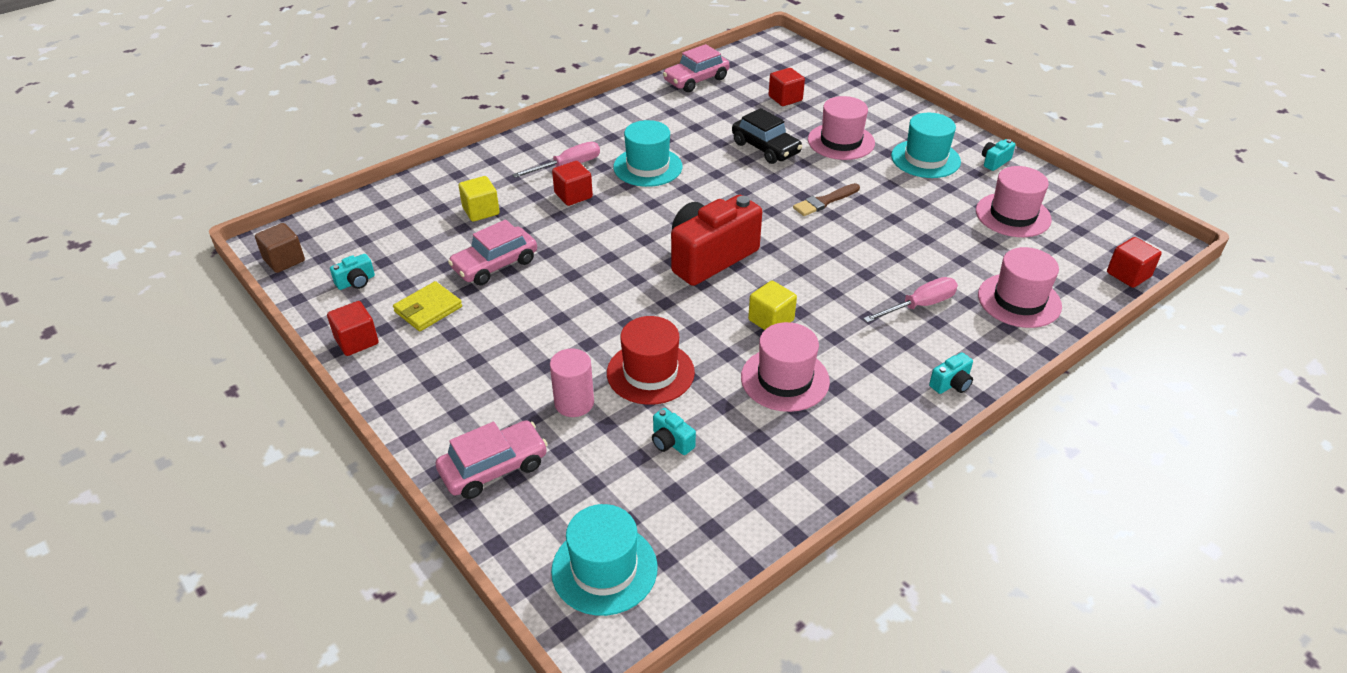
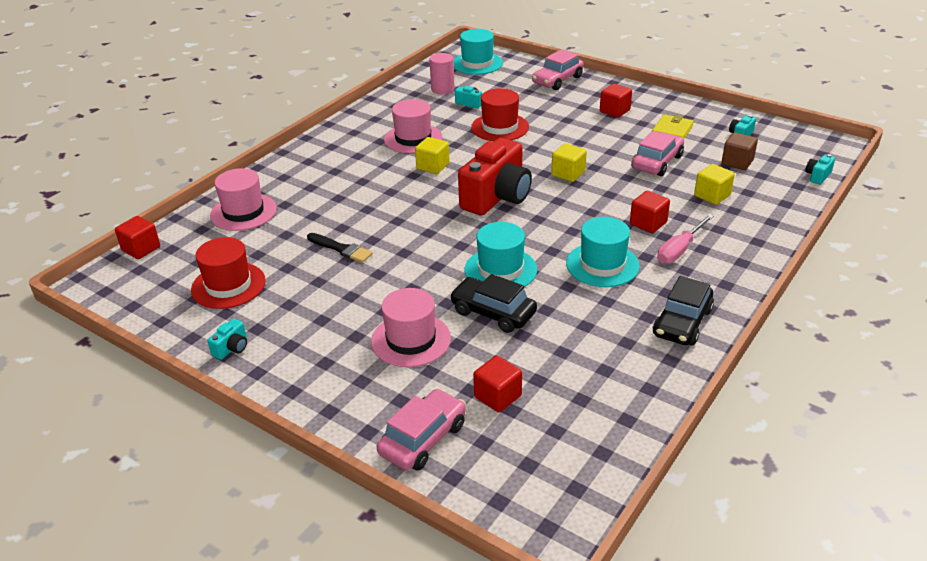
camera: 165 degrees right, 5 degrees down
brown cube [255,223,305,273] -> brown cube moved to [722,132,758,170]
red cube [327,301,379,356] -> red cube moved to [600,84,632,118]
pink cylinder [550,348,594,417] -> pink cylinder moved to [429,53,455,94]
pink car [663,44,730,92] -> pink car moved to [377,389,466,470]
brown brush [793,183,860,216] -> none
pink screwdriver [863,277,958,323] -> none
turquoise hat [891,113,961,178] -> turquoise hat moved to [465,222,537,287]
turquoise camera [929,352,973,394] -> turquoise camera moved to [805,154,835,185]
pink hat [976,166,1052,237] -> red hat [191,237,266,309]
none -> black brush [307,233,373,263]
none -> yellow cube [551,143,587,182]
none -> black car [653,276,714,345]

